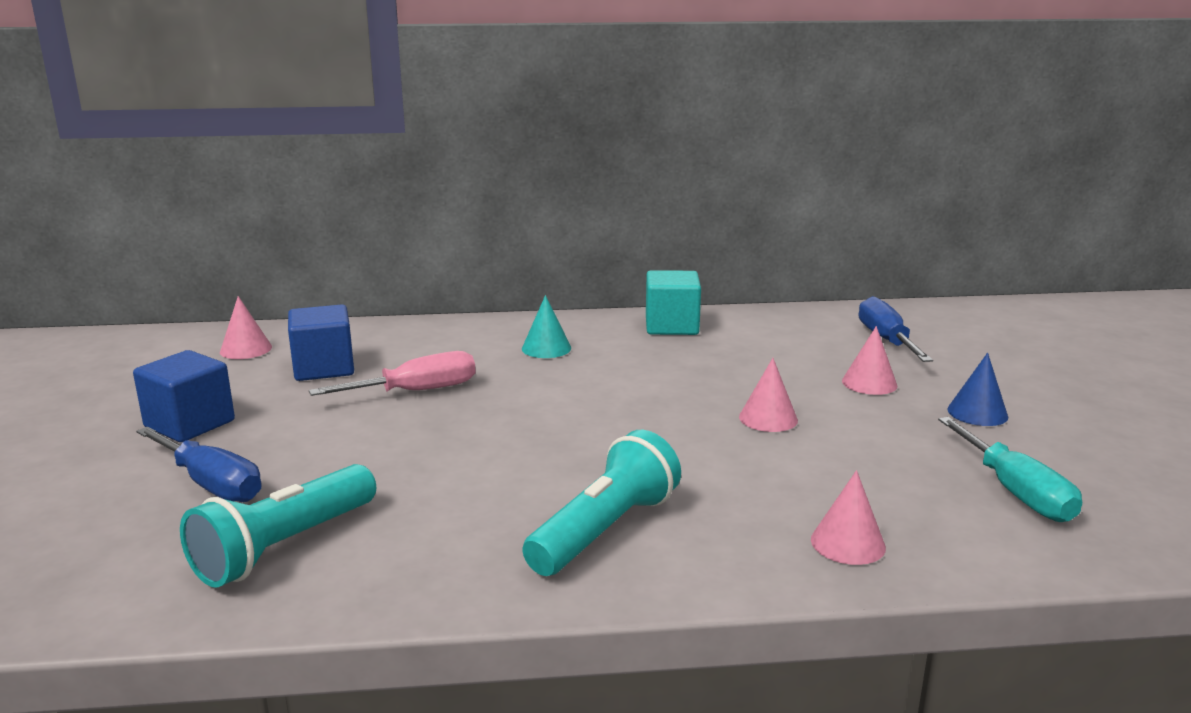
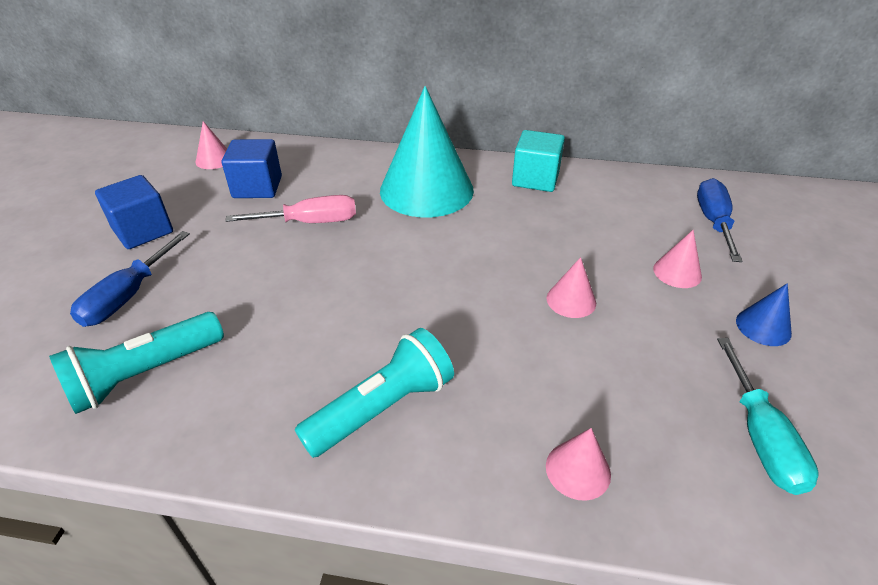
camera: 15 degrees right, 20 degrees up
blue screwdriver [136,427,261,502] -> blue screwdriver turned 60 degrees clockwise [70,231,190,327]
turquoise cone [522,295,571,358] -> turquoise cone [380,86,474,218], size x2.39

